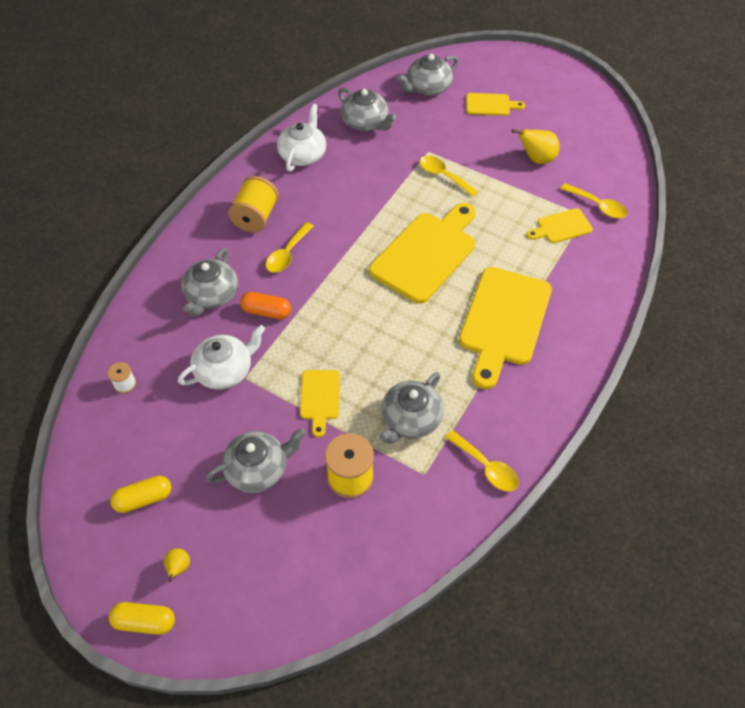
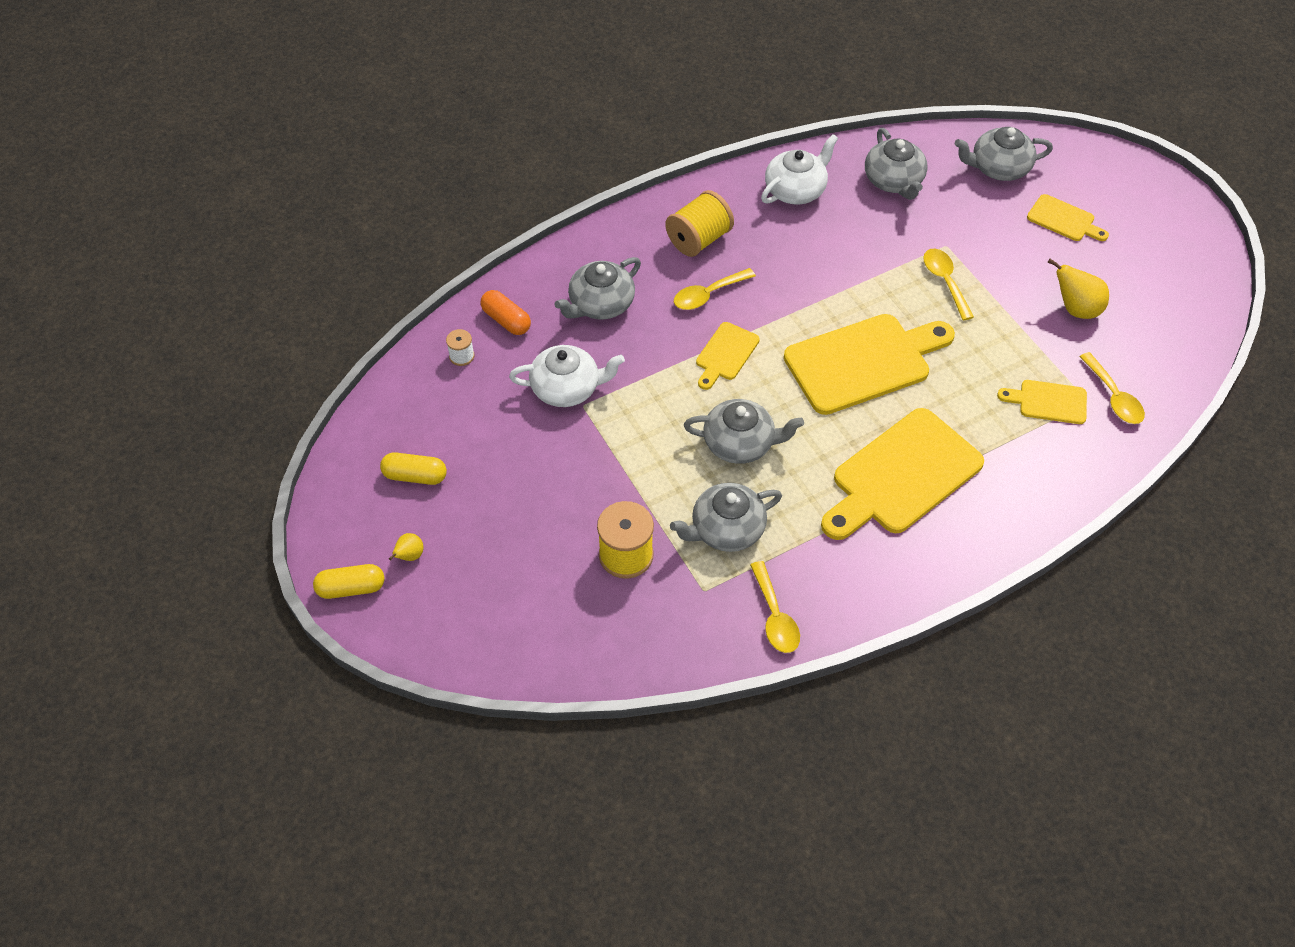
camera: 30 degrees right, 0 degrees up
yellow capsule [109,602,175,635] -> yellow capsule turned 45 degrees counterclockwise [313,564,384,599]
grey teapot [205,428,306,493] -> grey teapot moved to [684,399,804,464]
orange capsule [240,292,291,319] -> orange capsule moved to [481,290,531,335]
yellow cutting board [300,370,340,437] -> yellow cutting board moved to [696,322,760,390]

